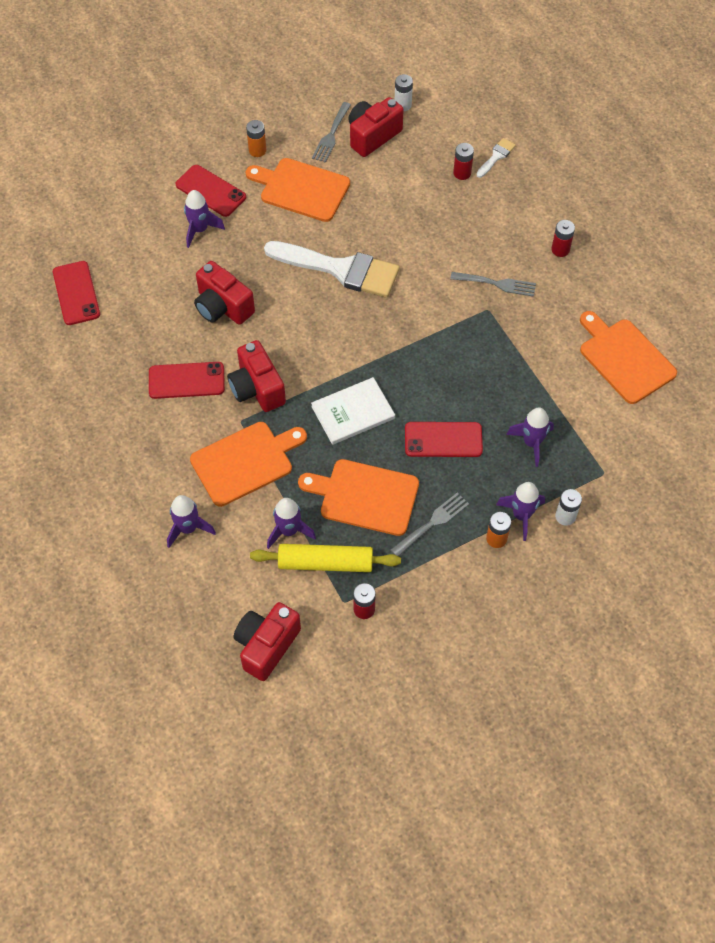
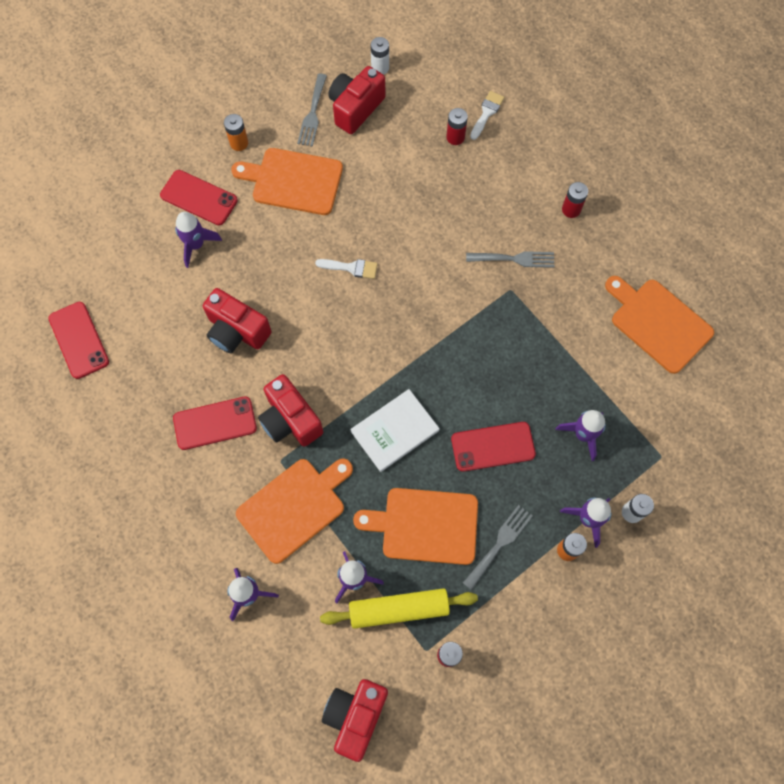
camera: 10 degrees left, 10 degrees up
white brush [264,241,399,298] -> white brush [315,259,378,279], size x0.43

